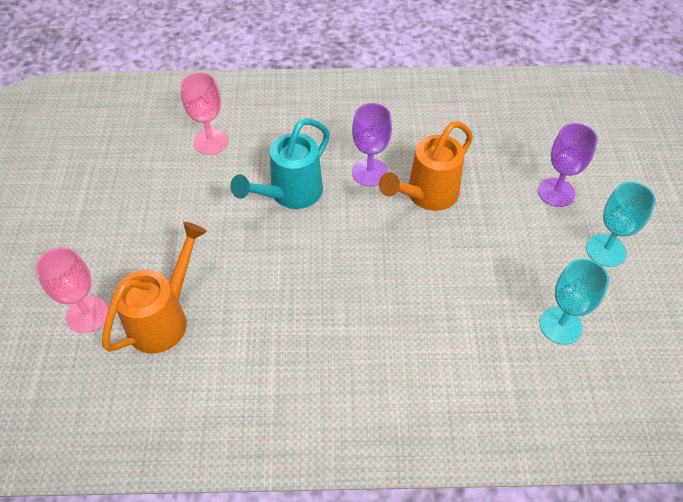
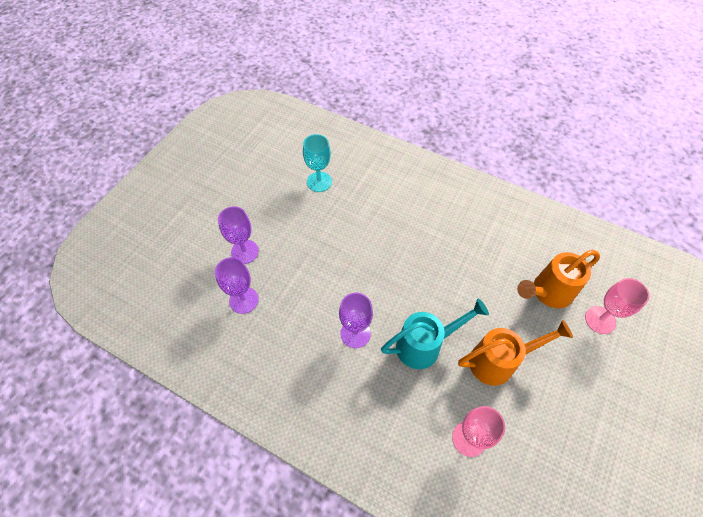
camera: 150 degrees left, 5 degrees up
orange watering can [379,121,473,211] -> orange watering can moved to [458,320,573,386]
turquoise goblet [586,182,656,267] -> none
none -> purple goblet [215,257,259,314]

